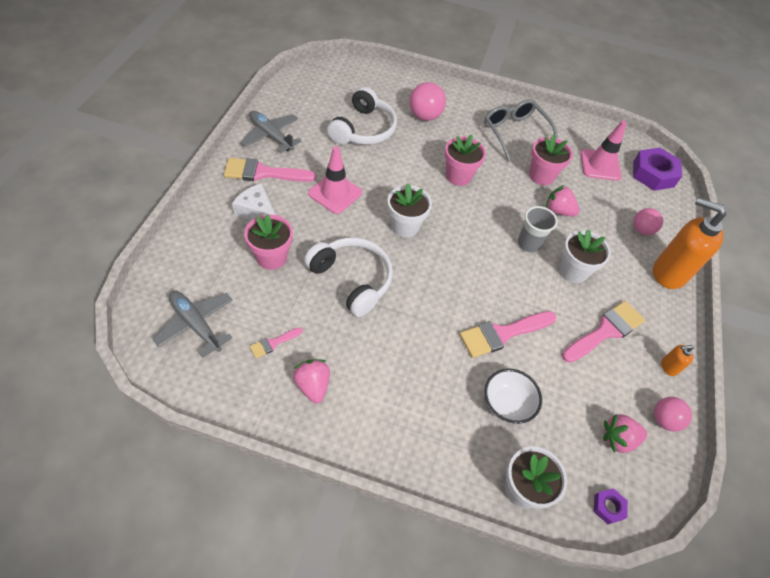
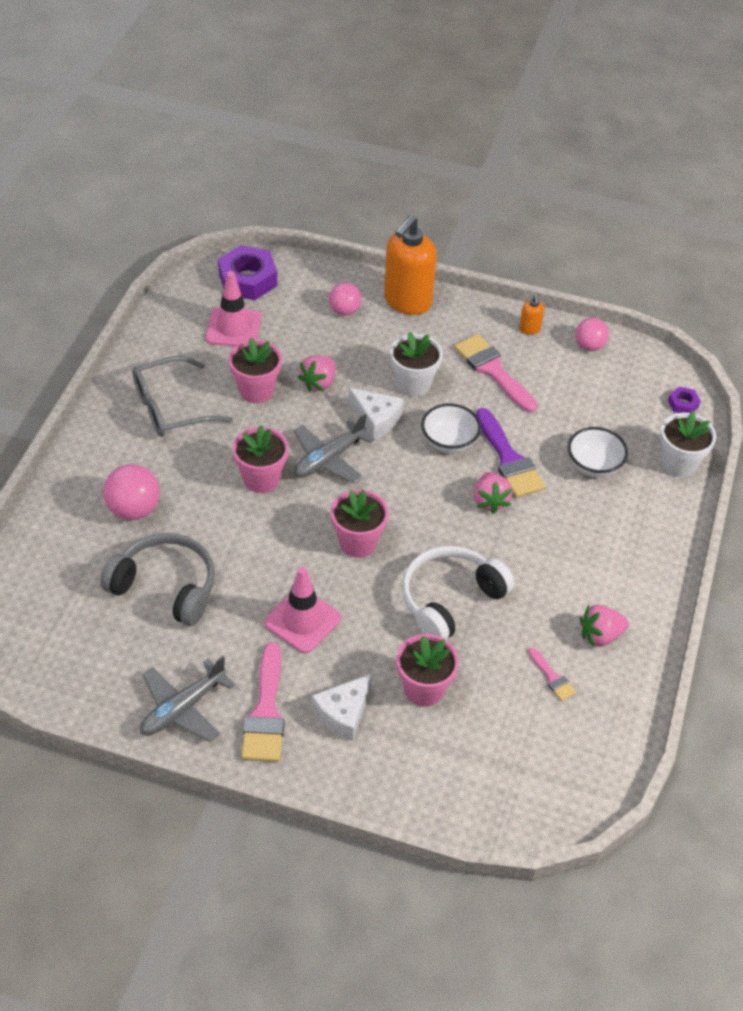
camera: 85 degrees left, 5 degrees down
grey plane [152,291,232,358] -> grey plane moved to [294,414,375,484]
white headphones [327,87,397,145] -> grey headphones [100,533,215,626]
white flower pot [387,183,432,238] -> pink flower pot [331,489,389,558]
pink brush [459,311,557,358] -> purple brush [476,408,545,498]
grey cup [518,206,558,253] -> white cheese [348,388,403,439]
pink strawberry [603,414,647,453] -> pink strawberry moved to [474,472,513,514]
none -> white bowl [421,403,481,453]

